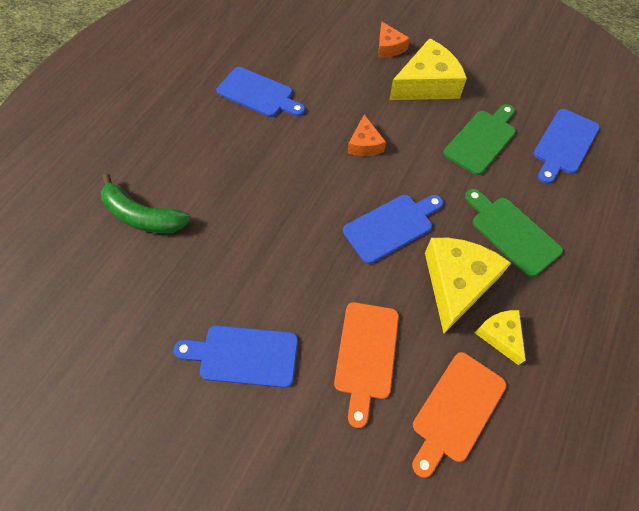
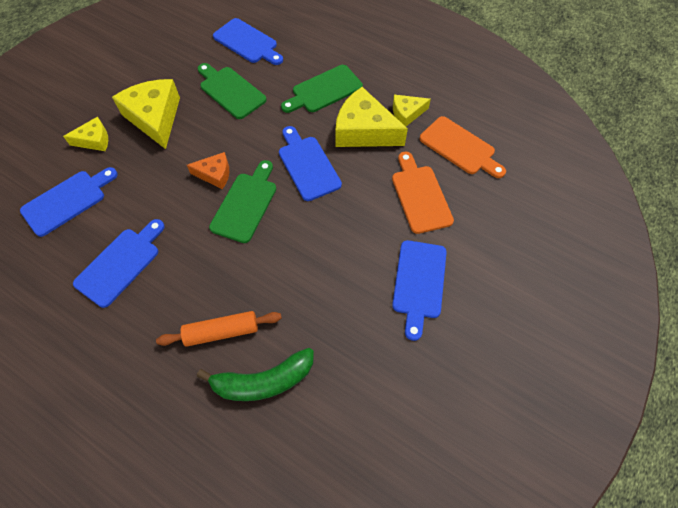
camera: 85 degrees left, 0 degrees up
green banana [101,173,191,233] -> green banana turned 45 degrees clockwise [197,348,314,401]
orange cutting board [334,302,399,428] -> orange cutting board turned 120 degrees counterclockwise [392,152,454,234]
orange cheese [378,22,410,58] -> yellow cheese [63,117,108,151]
none -> blue cutting board [20,167,118,237]
none -> orange rolling pin [156,311,282,347]
none -> green cutting board [209,160,276,243]

